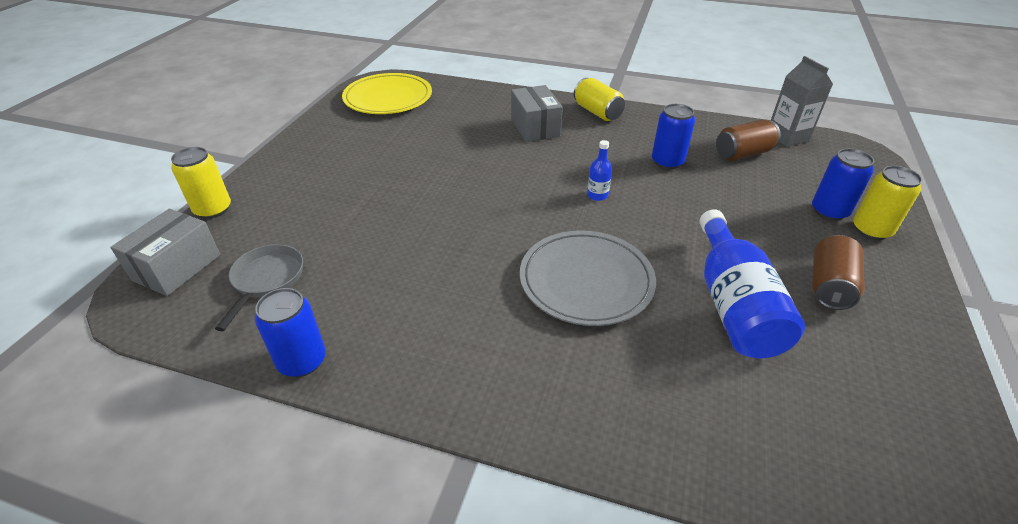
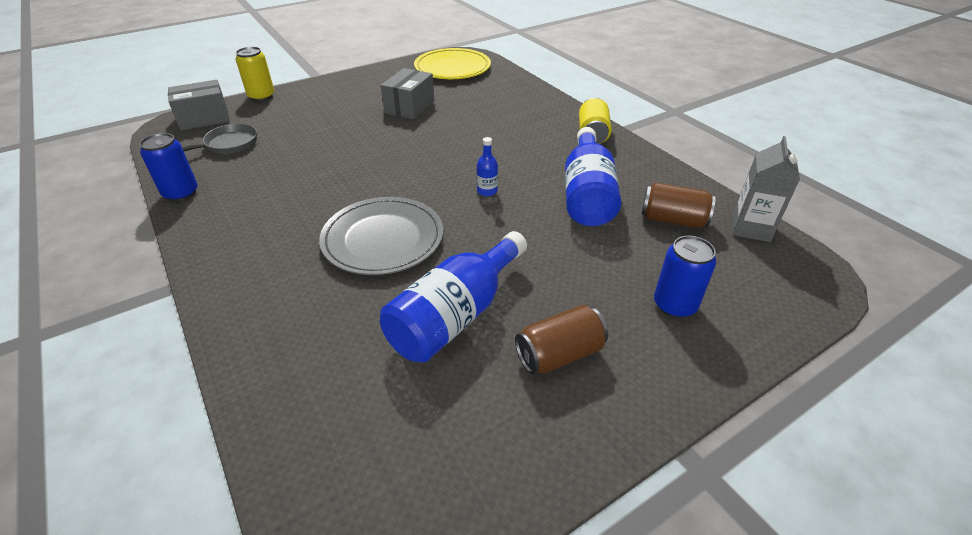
camera: 40 degrees right, 0 degrees up
grey box [511,85,563,142] -> grey box moved to [381,68,434,119]
blue can [652,104,695,169] -> blue bottle [565,127,621,226]
yellow can [853,166,922,240] -> none

